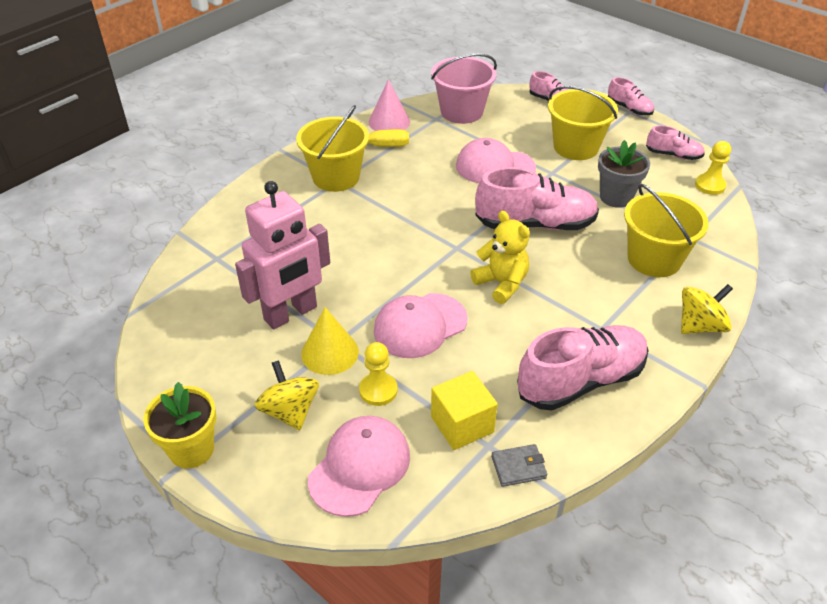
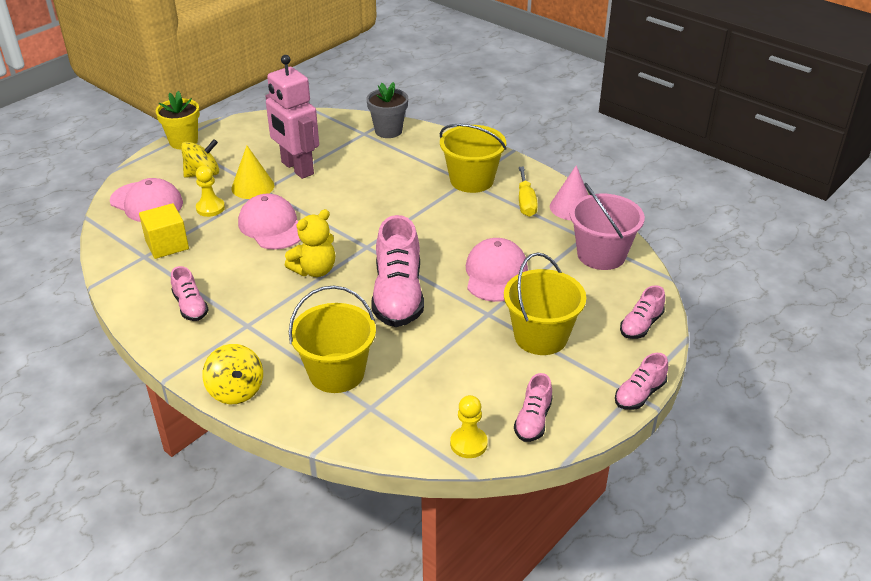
camera: 90 degrees right, 5 degrees down
grey wallet [491,444,547,487] -> none
pink shoe [517,325,649,411] -> pink shoe [171,266,209,321], size x0.51
grey flower pot [598,140,650,208] -> grey flower pot moved to [366,82,408,138]

